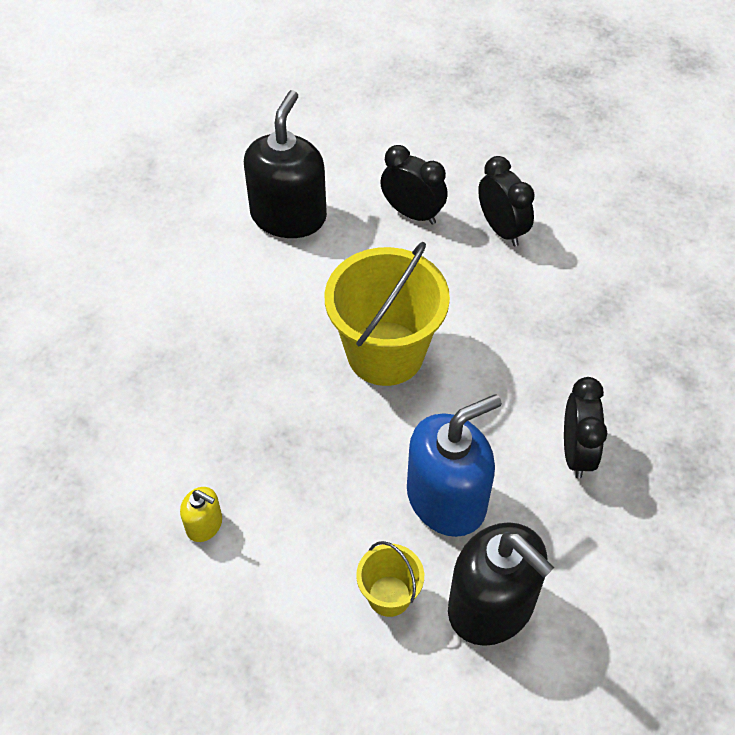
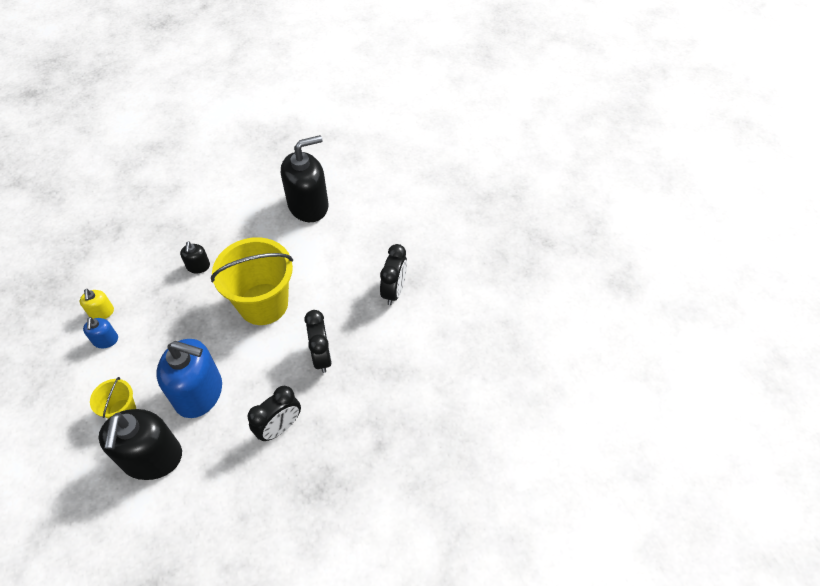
camera: 45 degrees right, 0 degrees up
black clock [380,145,448,225] -> black clock moved to [304,310,332,373]
none -> blue soap dispenser [83,317,118,348]
none -> black soap dispenser [180,241,210,273]

